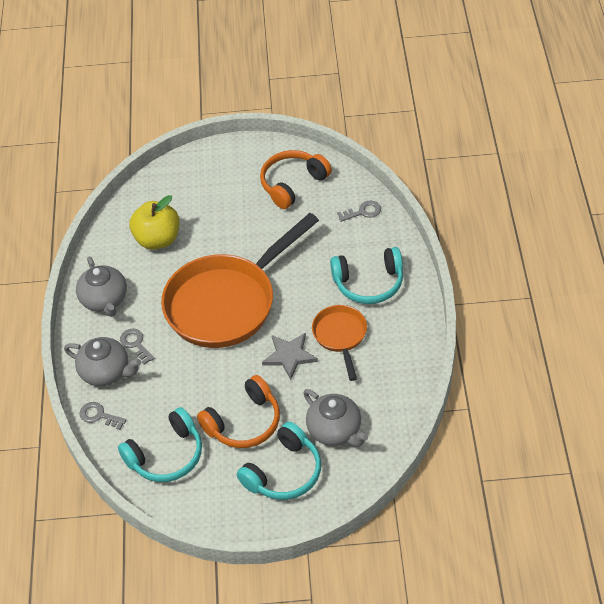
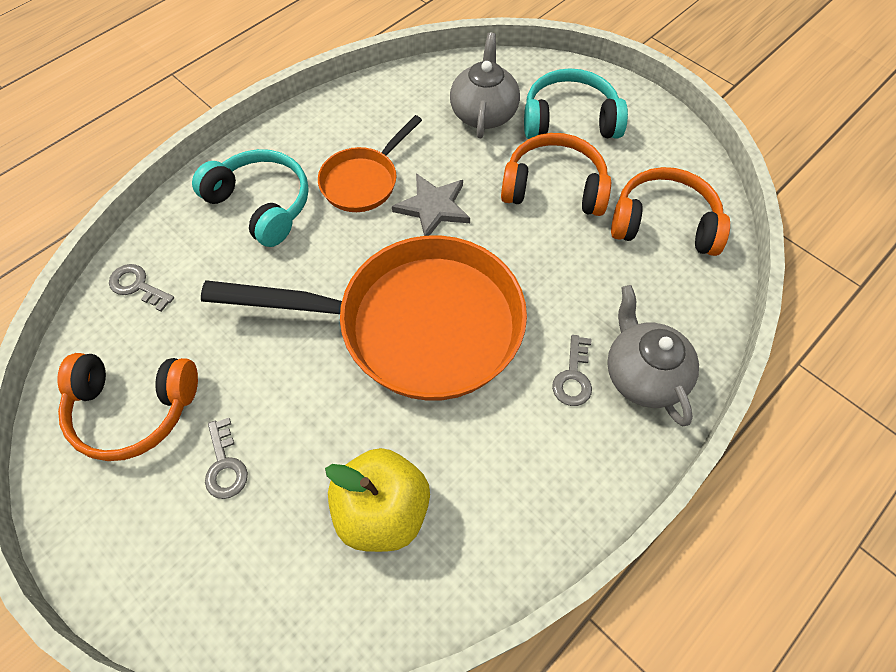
camera: 135 degrees left, 10 degrees up
grey teapot [76,257,127,317] -> none
grey key [80,402,126,430] -> grey key moved to [205,418,248,499]
turquoise headphones [118,407,202,482] -> orange headphones [611,167,730,256]

